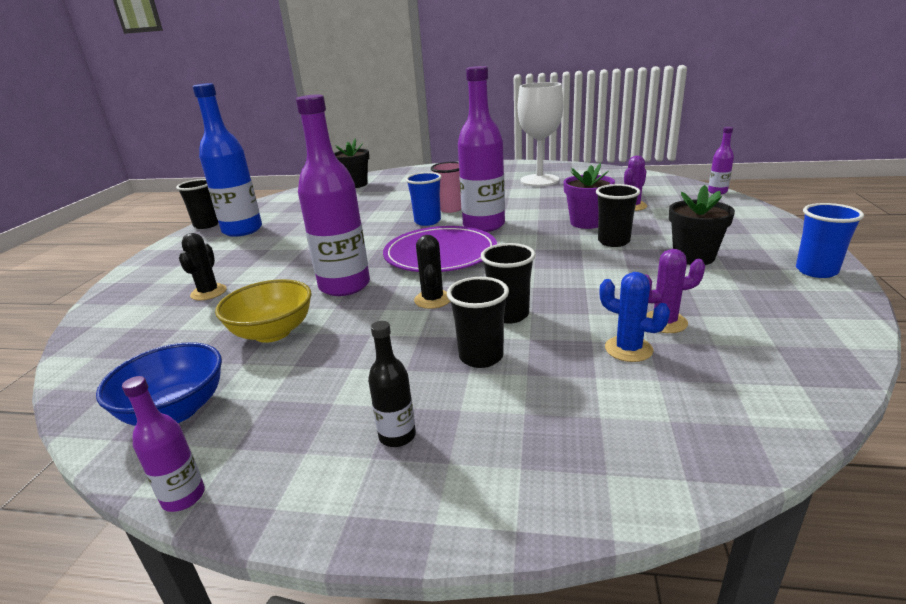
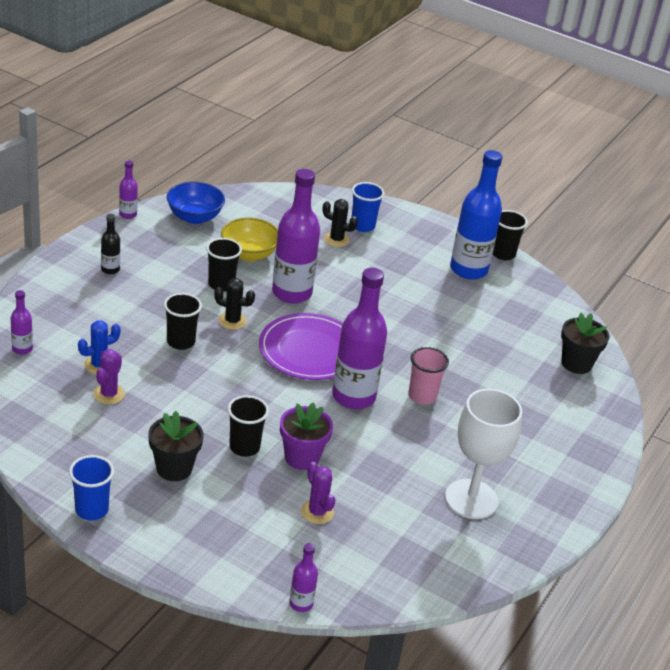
camera: 105 degrees right, 10 degrees up
blue cup [405,172,442,226] -> blue cup moved to [352,182,384,232]
black cup [447,277,509,368] -> black cup moved to [206,238,242,292]
none -> purple bottle [11,290,33,354]

